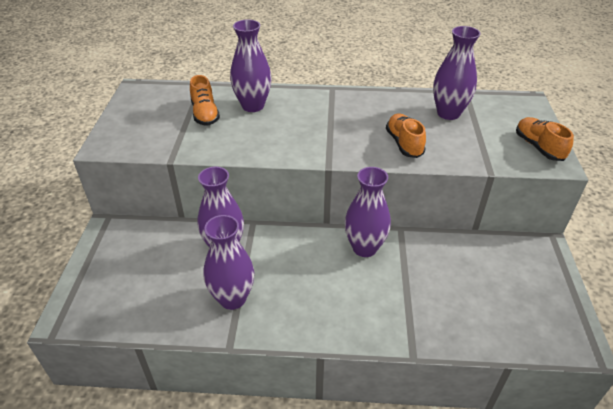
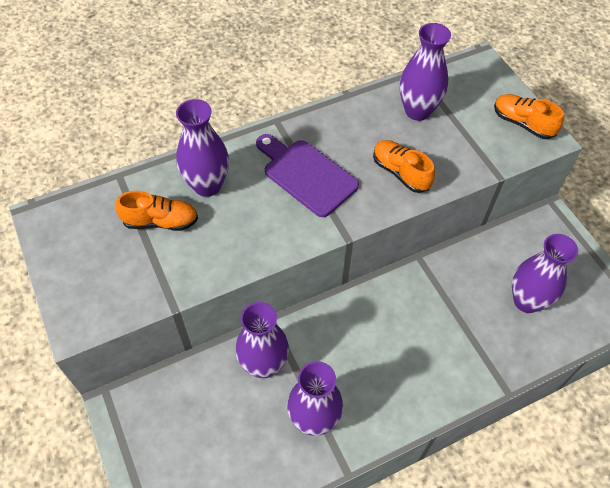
camera: 30 degrees left, 15 degrees up
orange shoe [190,75,220,126] -> orange shoe turned 45 degrees counterclockwise [116,191,198,231]
purple vase [345,167,391,257] -> purple vase moved to [512,234,578,313]
none -> purple cutting board [256,134,359,217]

